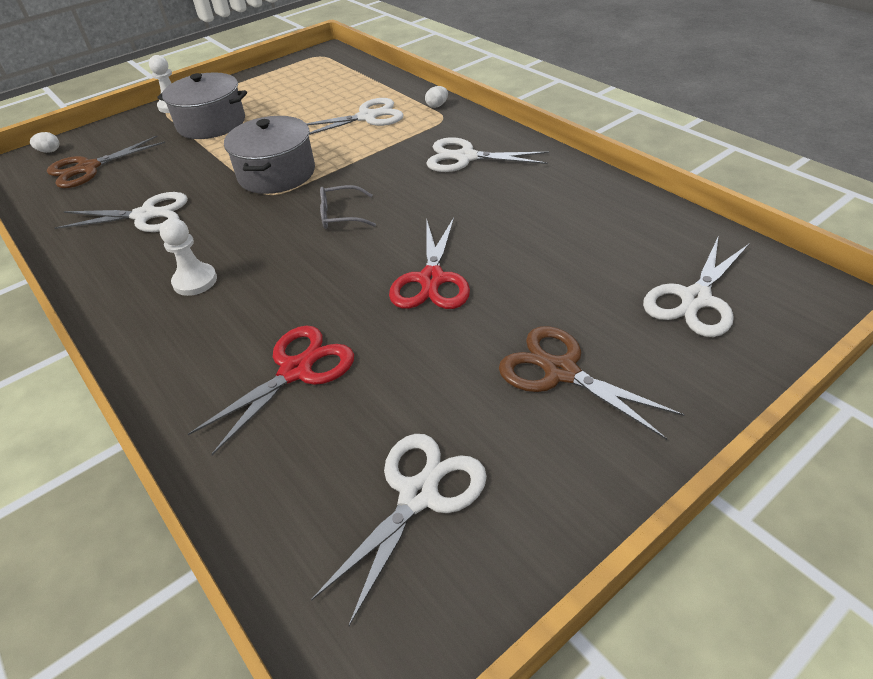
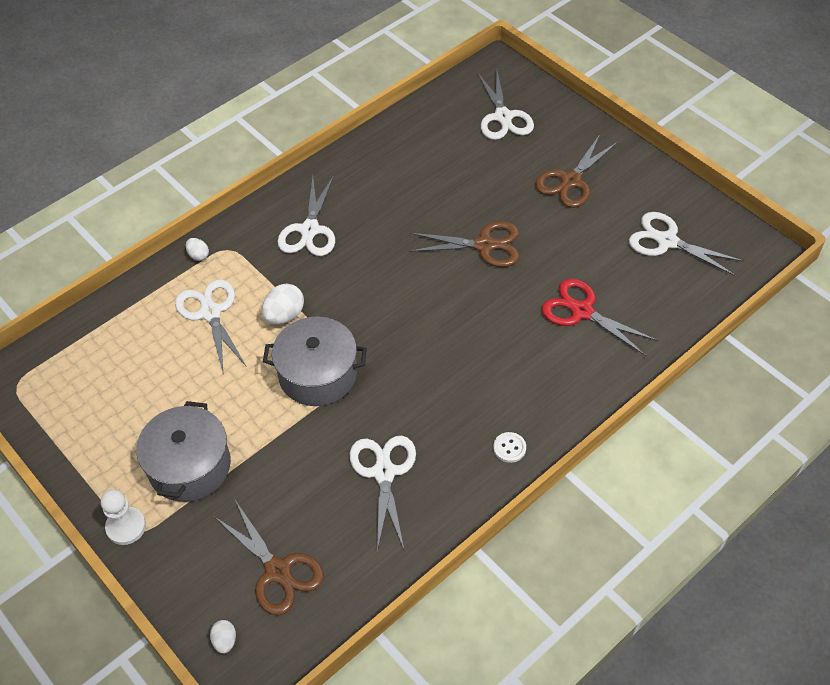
camera: 95 degrees left, 10 degrees up
white pawn [160,218,217,296] -> none
grey glasses [320,185,376,229] -> none
red scissors [389,218,470,309] -> brown scissors [409,221,519,267]
white scissors [643,235,750,337] -> white scissors turned 45 degrees clockwise [477,71,534,140]
none -> white egg [262,284,304,325]
none -> white button [493,432,526,463]

